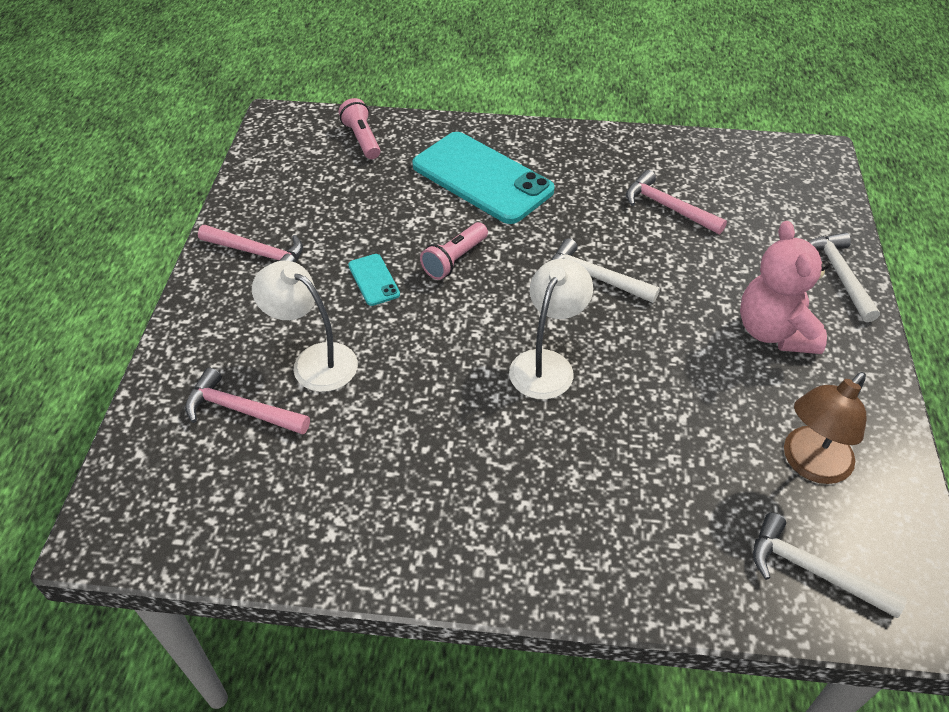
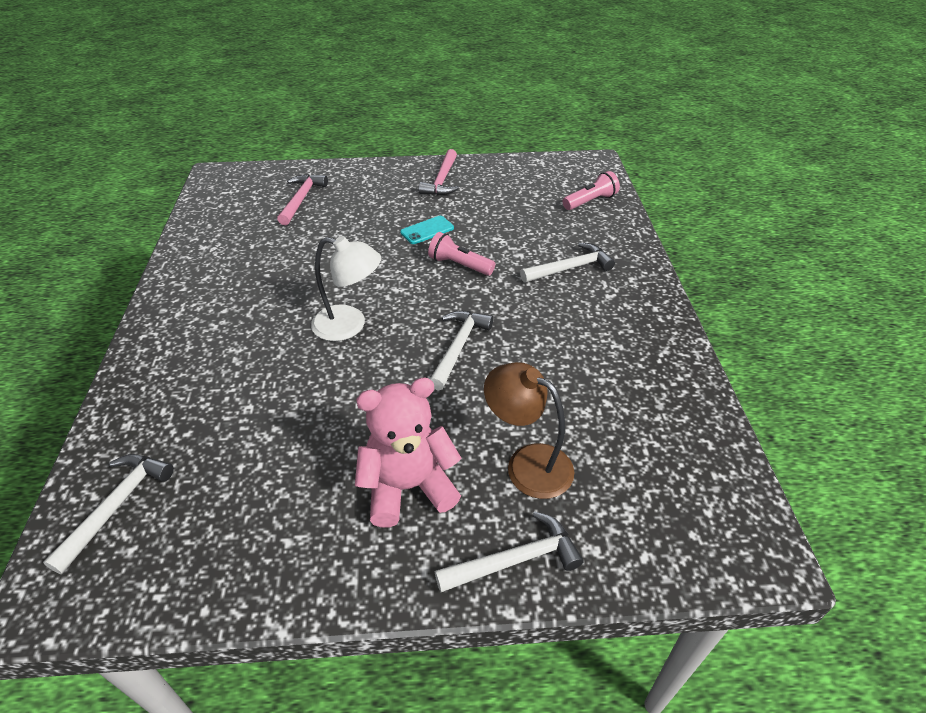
camera: 80 degrees right, 5 degrees down
white lamp [252,261,358,392] -> none
turquoise phone [412,132,555,224] -> white hammer [520,243,615,283]
pink hammer [626,170,727,234] -> none
brown lamp [784,372,866,484] -> brown lamp moved to [484,362,574,499]

